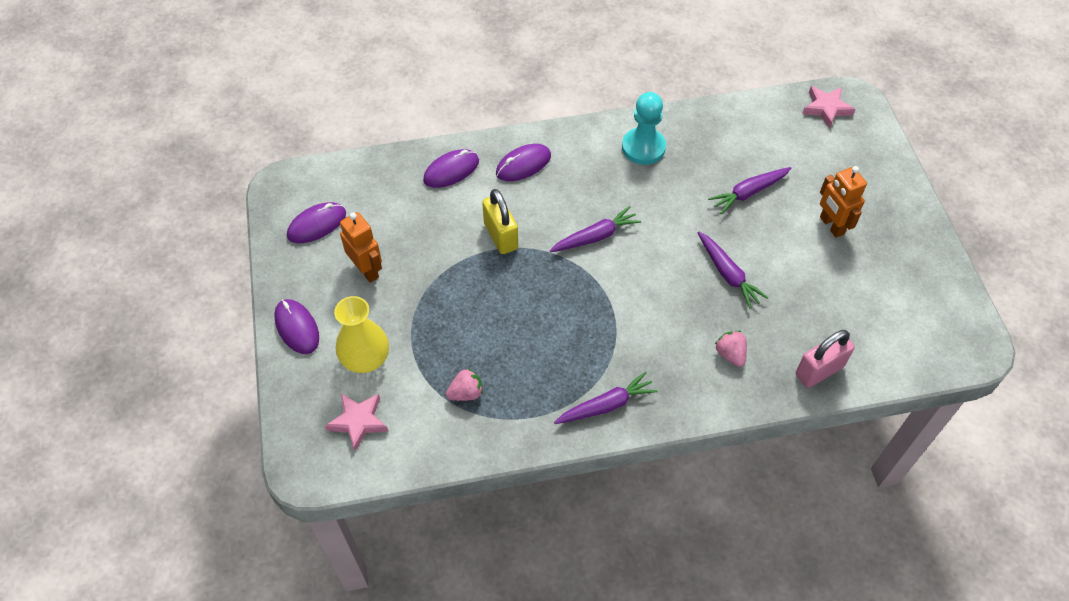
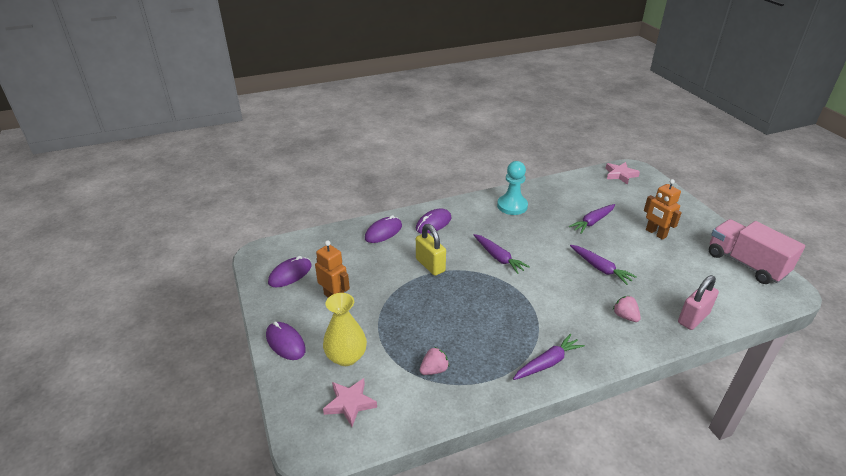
camera: 10 degrees left, 20 degrees down
purple carrot [550,206,641,252] -> purple carrot turned 90 degrees clockwise [474,234,530,274]
none -> pink truck [709,219,805,284]

